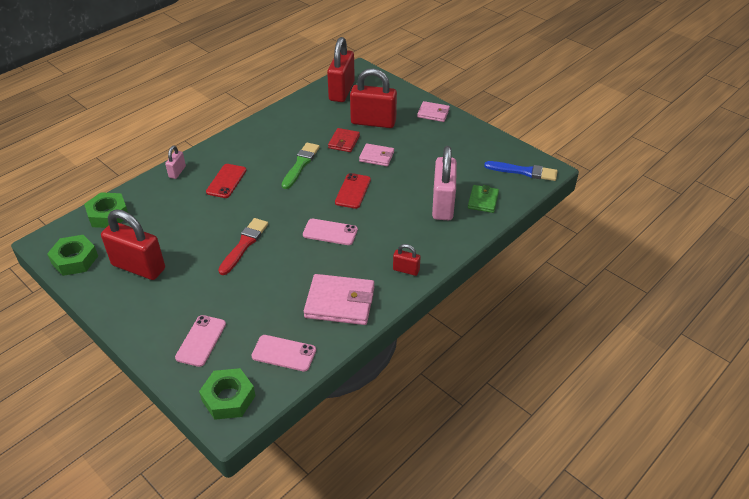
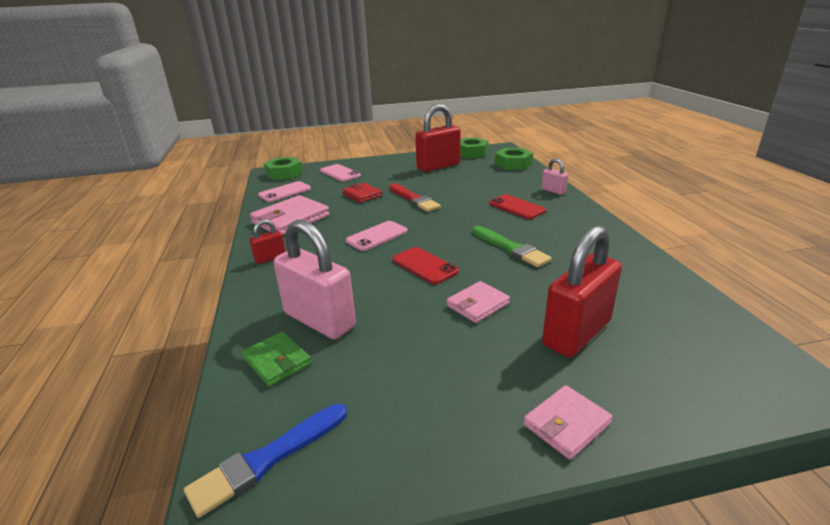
camera: 125 degrees right, 15 degrees down
red padlock [327,37,355,102] -> none
red wallet [328,128,360,152] -> red wallet moved to [343,183,382,203]

